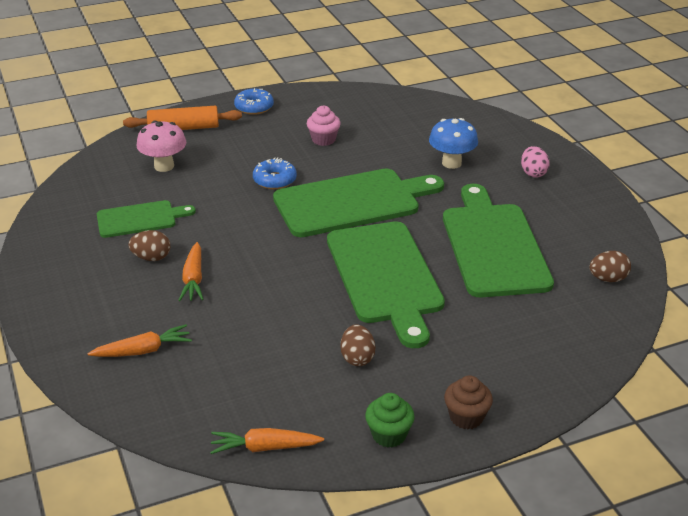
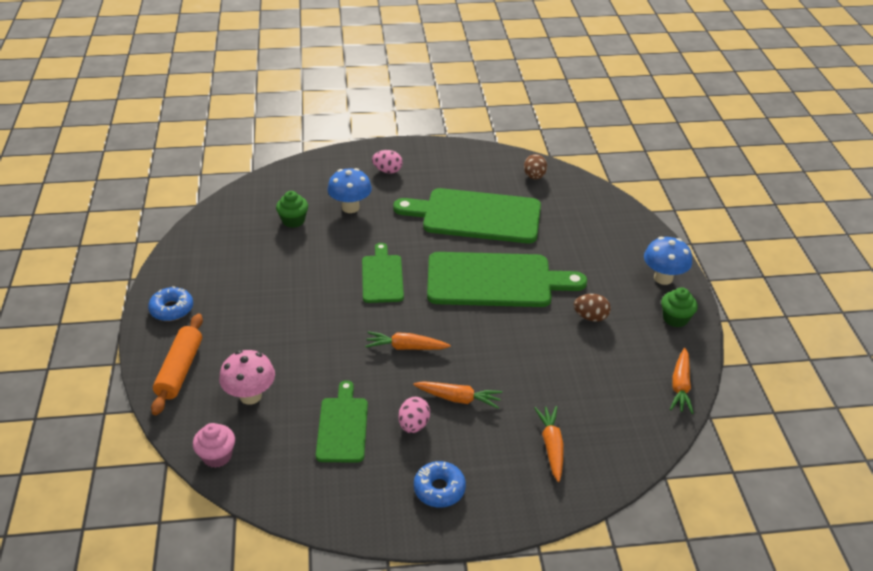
camera: 75 degrees left, 5 degrees up
brown egg [128,230,170,261] -> pink egg [398,397,430,433]
blue donut [253,157,297,189] -> blue donut moved to [414,461,466,508]
green cutting board [273,169,444,237] -> green cutting board [362,243,404,303], size x0.55
pink cupcake [307,106,341,146] -> pink cupcake moved to [193,423,235,468]
brown cupcake [444,375,493,429] -> blue mushroom [644,237,692,285]
none -> green cupcake [276,191,308,228]
none -> orange carrot [365,331,450,350]

